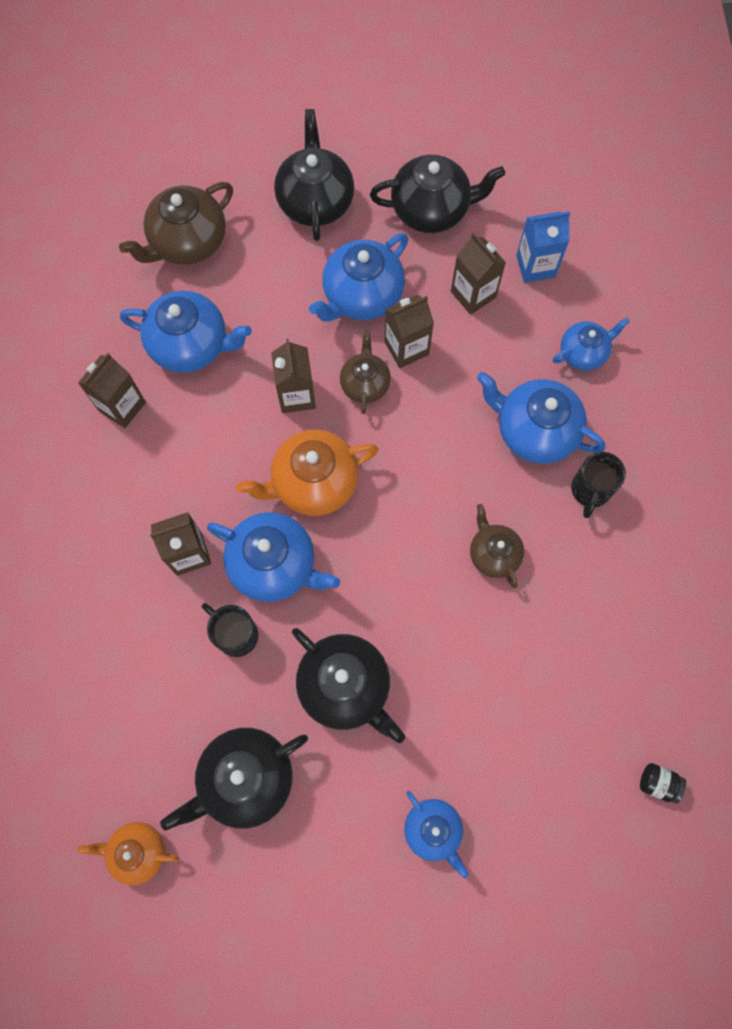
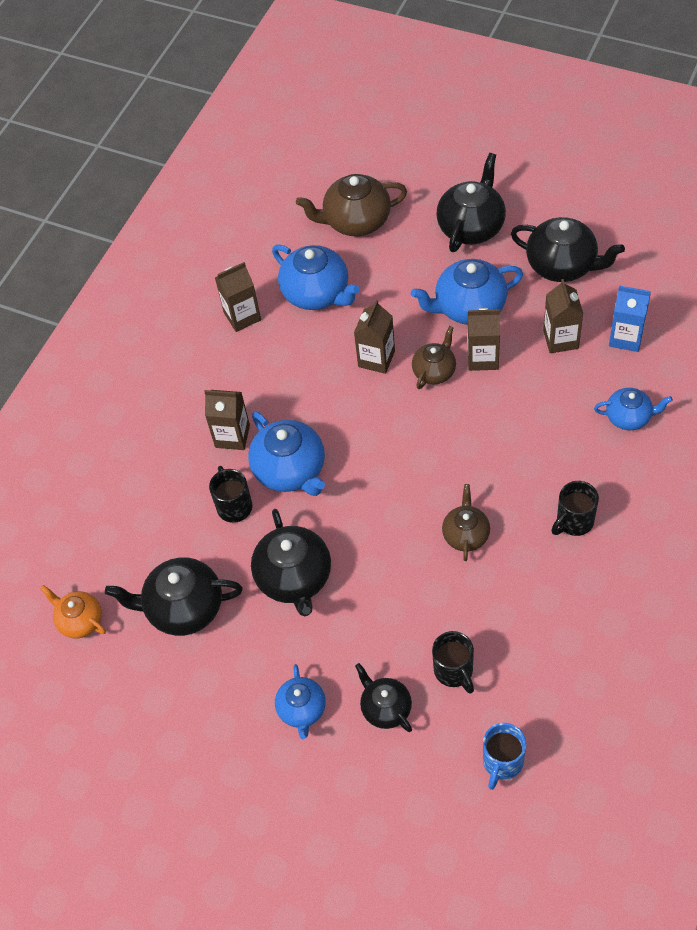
camera: 35 degrees right, 15 degrees down
orange teapot [237,429,378,516] -> none
blue teapot [477,372,605,464] -> none
black jar [640,763,686,804] -> blue mug [483,723,526,790]
none -> black teapot [355,663,412,732]
none -> black mug [432,631,474,694]

